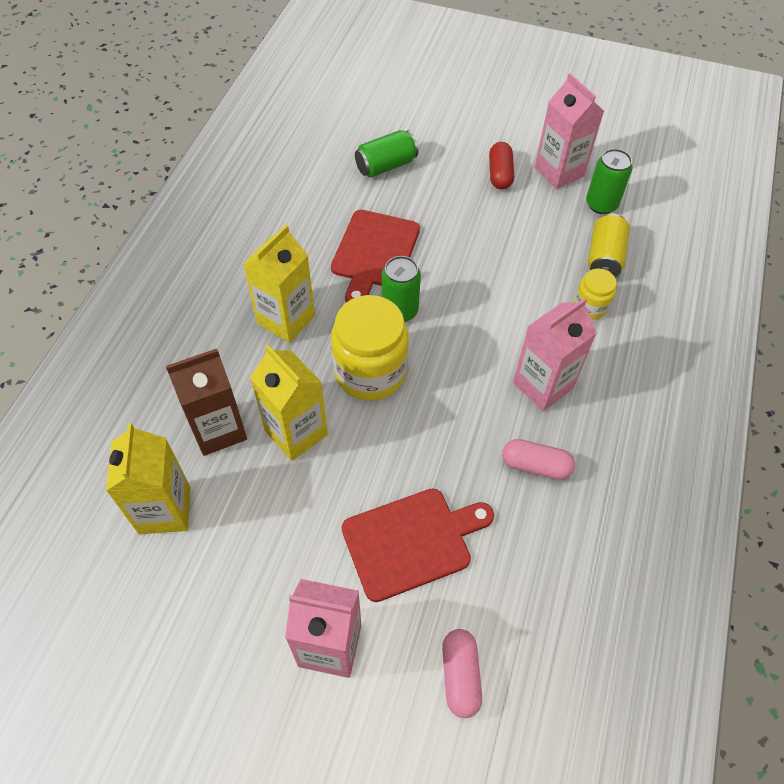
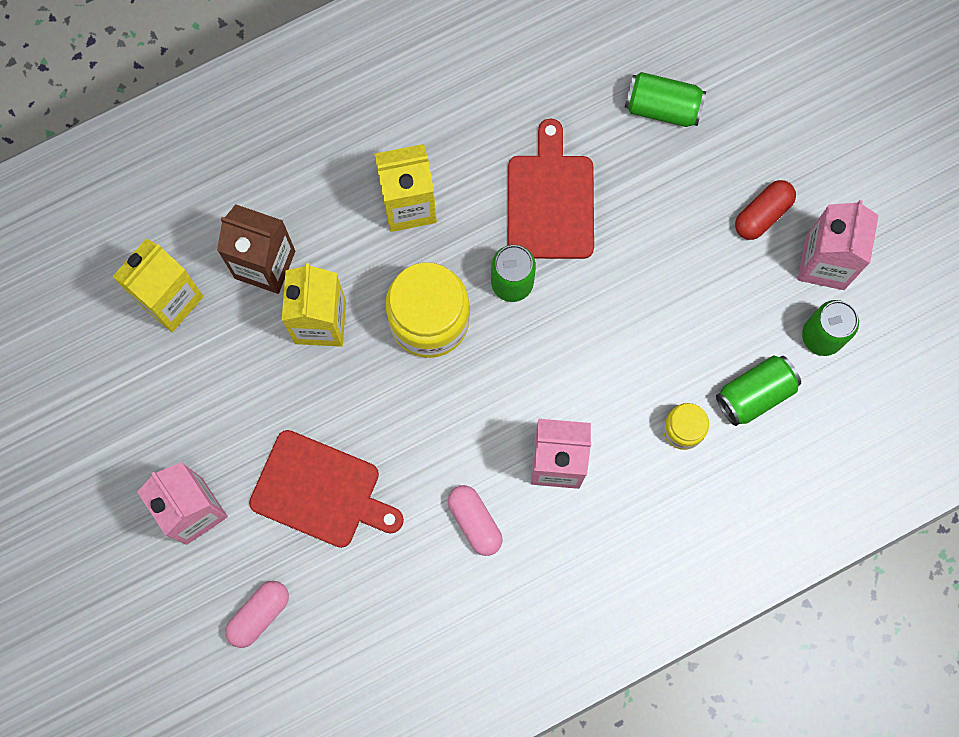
camera: 45 degrees right, 20 degrees up
red cutting board [331,210,420,303] -> red cutting board turned 120 degrees clockwise [508,119,594,259]
yellow can [588,214,630,278] -> green can [716,356,801,426]

